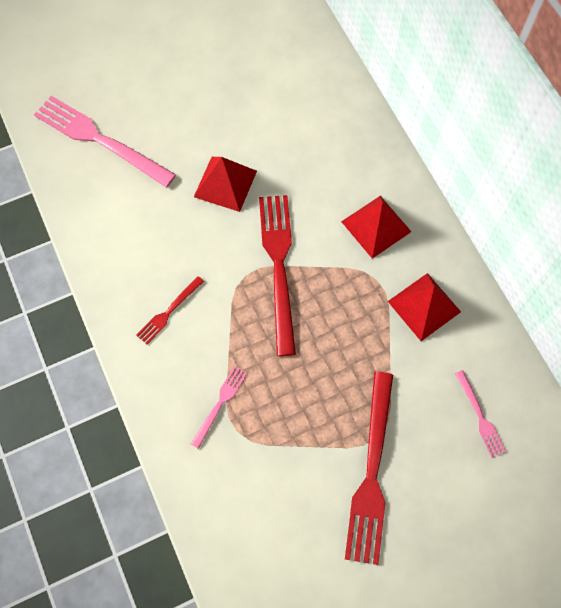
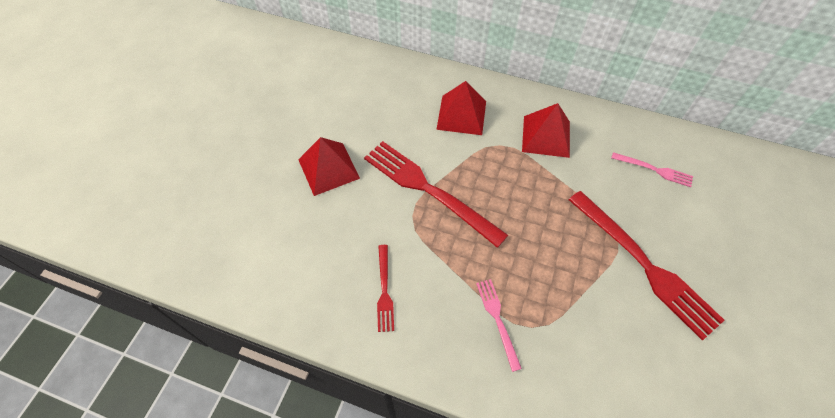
camera: 45 degrees left, 10 degrees down
pink fork [34,96,176,187] -> none

